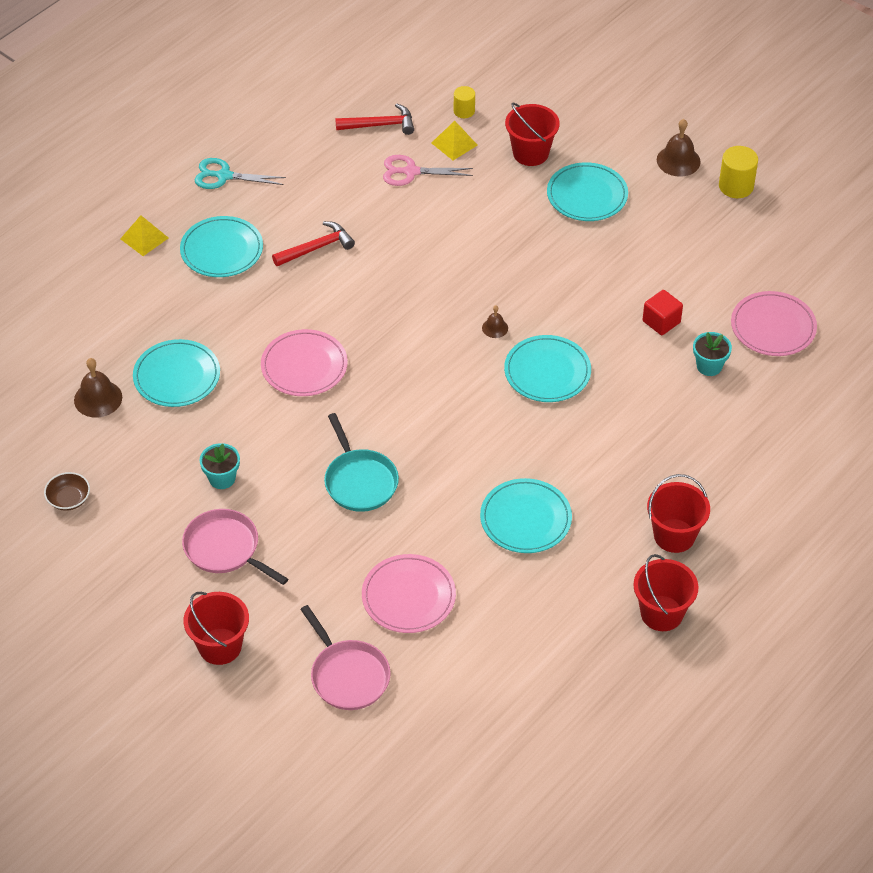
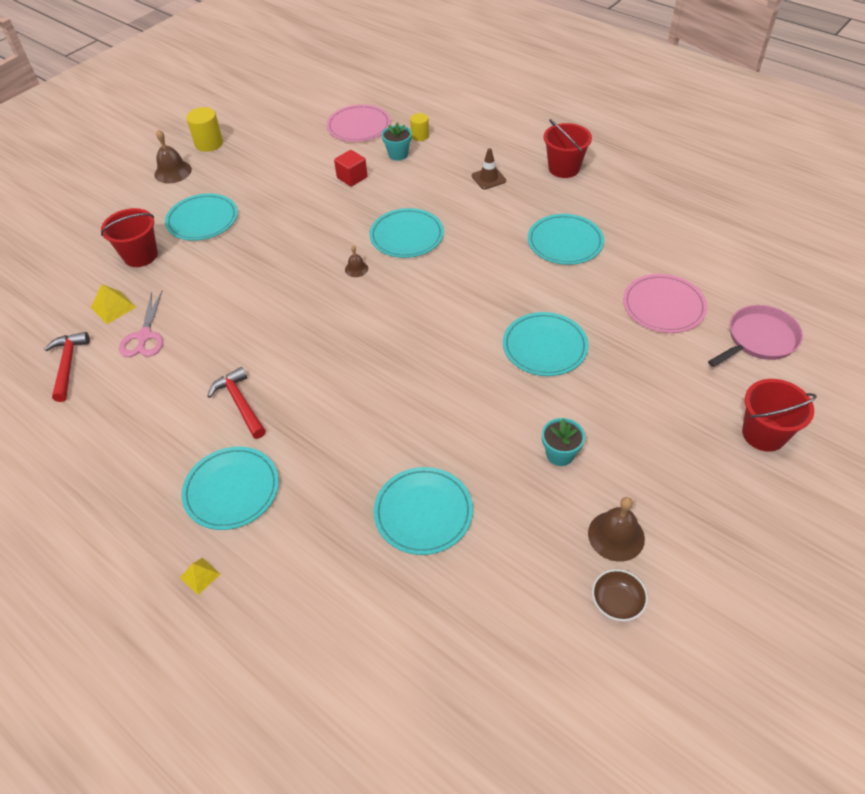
camera: 90 degrees left, 0 degrees up
brown bell [74,358,122,418] -> brown bell moved to [588,497,645,562]
yellow pyramid [120,216,168,256] -> yellow pyramid [180,557,221,595], size x0.67
pink pan [182,509,288,585] -> none
turquoise scissors [195,158,286,189] -> none
pink plate [261,329,348,396] -> none
turquoise pan [324,413,399,512] -> turquoise plate [503,312,589,376]
yellow cylinder [454,86,475,118] -> yellow cylinder moved to [410,113,429,141]
red bucket [633,554,698,631] -> none
none -> brown traffic cone [472,148,506,189]

